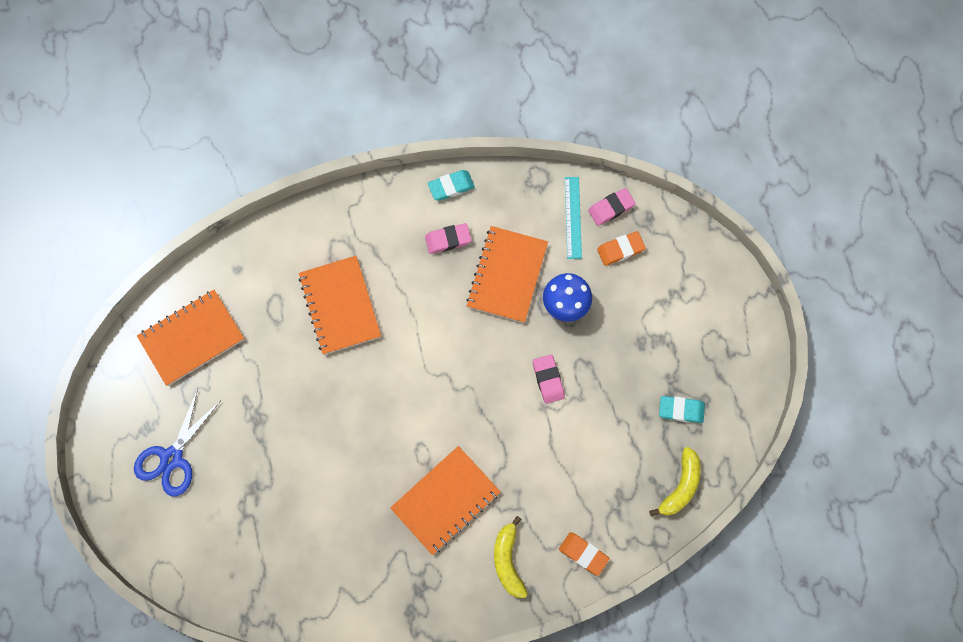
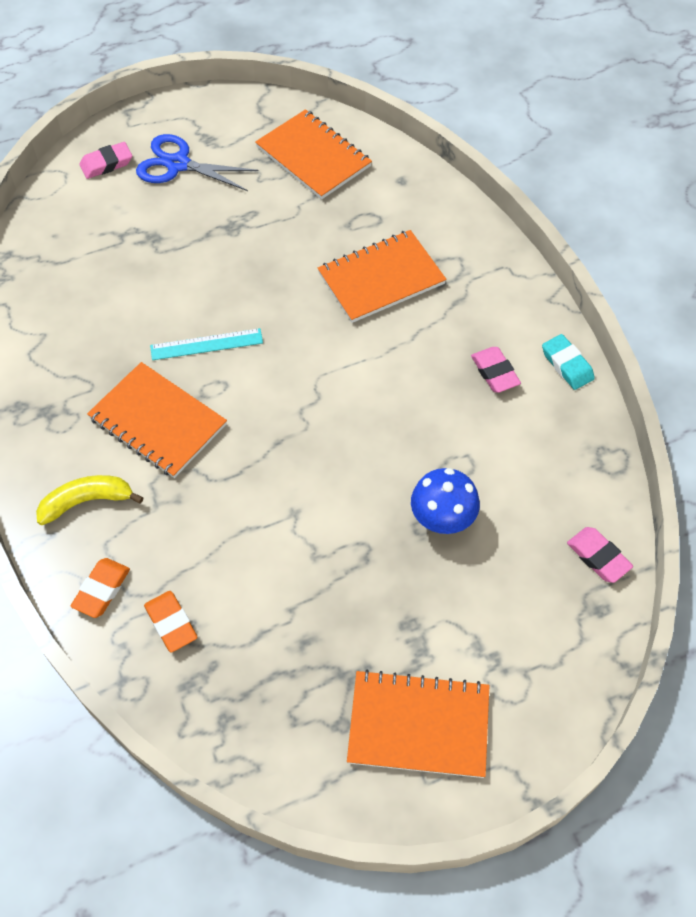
camera: 80 degrees right, 15 degrees down
orange notebook [466,226,548,323] -> orange notebook moved to [347,670,489,778]
pink eraser [533,355,565,404] -> pink eraser moved to [79,142,132,179]
turquoise ruler [565,177,582,259] -> turquoise ruler moved to [150,328,263,360]
orange eraser [597,231,646,266] -> orange eraser moved to [144,591,197,653]
yellow banana [649,447,701,517] -> none
turquoise eraser [659,396,705,423] -> none

